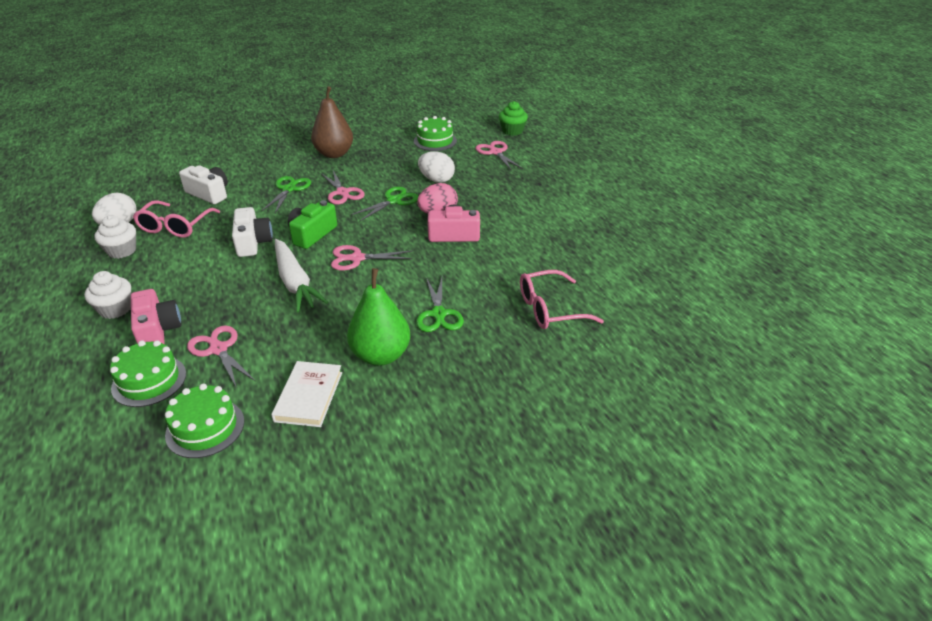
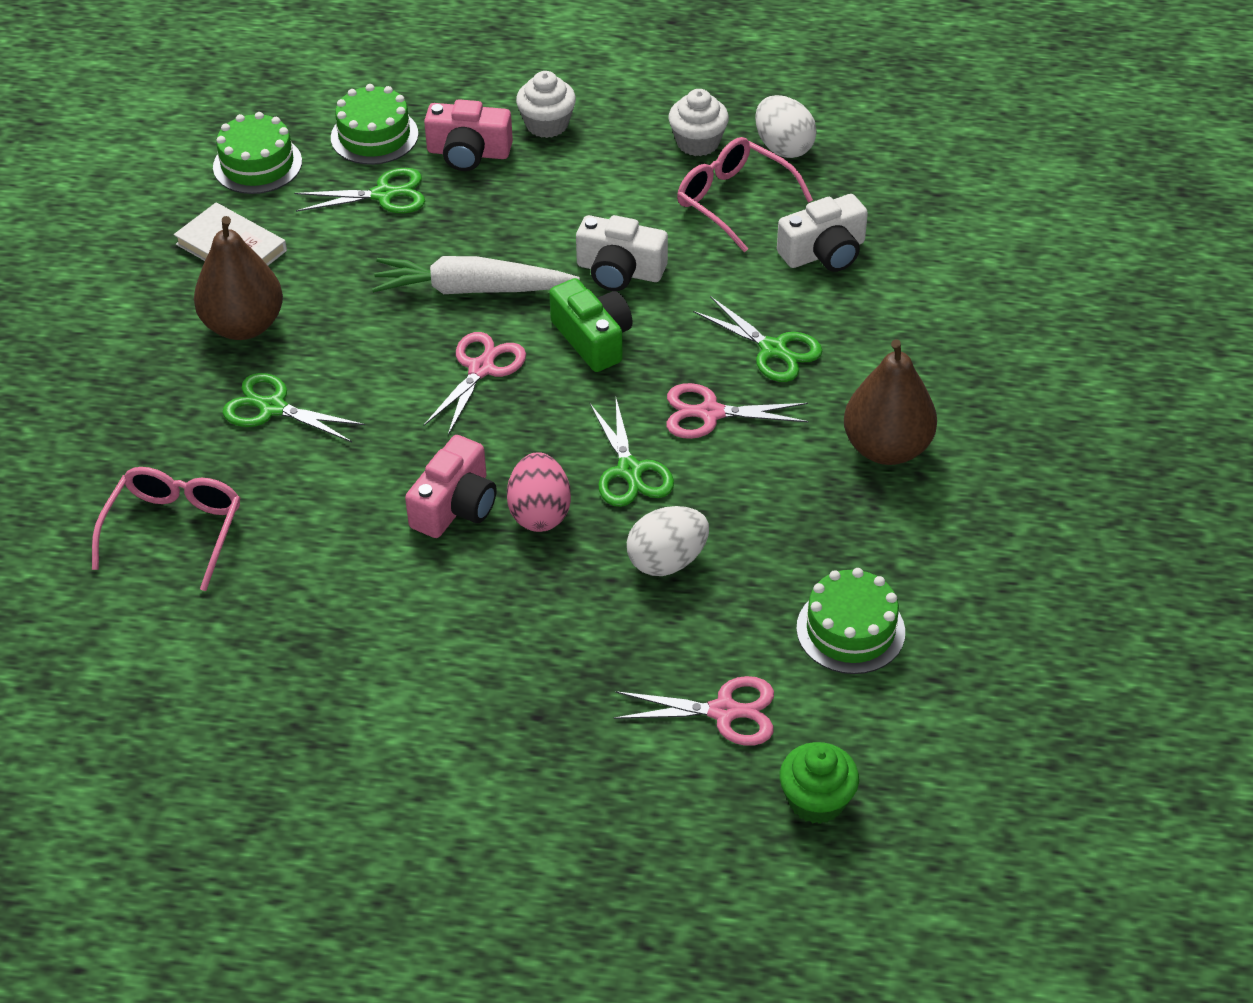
camera: 120 degrees right, 10 degrees up
pink scissors [187,325,255,388] -> green scissors [294,168,425,213]
green pear [347,268,410,366] -> brown pear [194,216,283,340]

